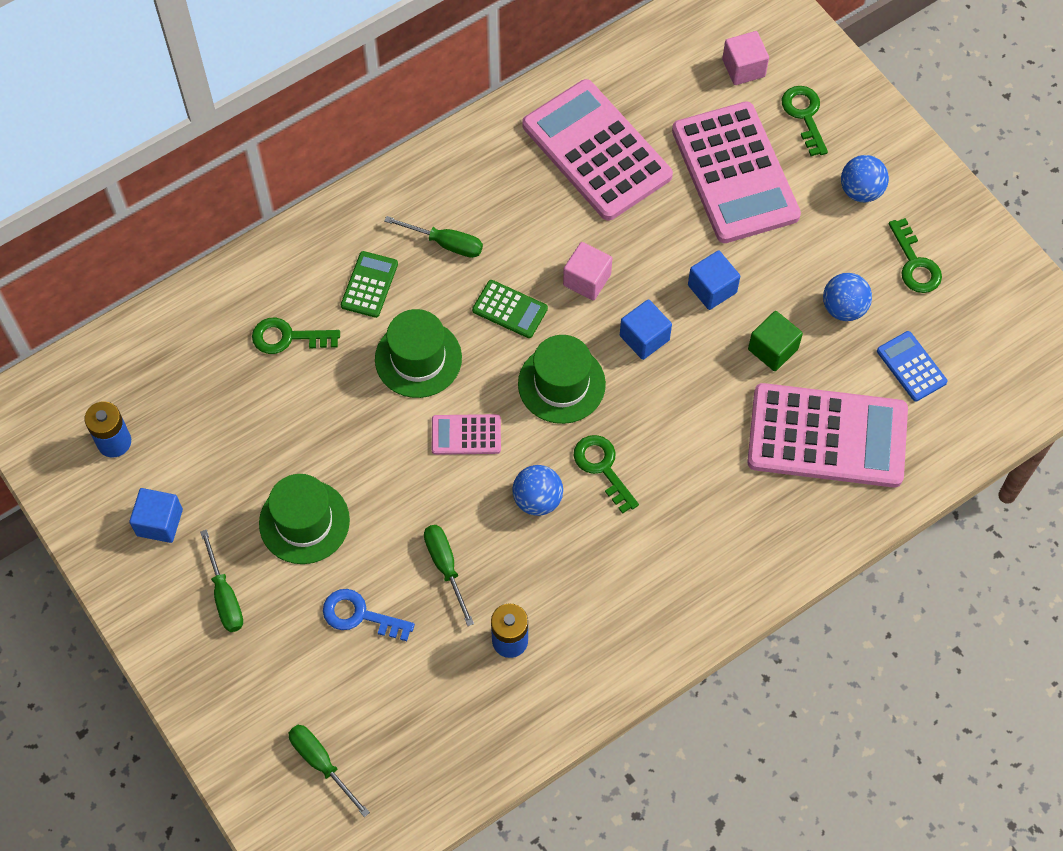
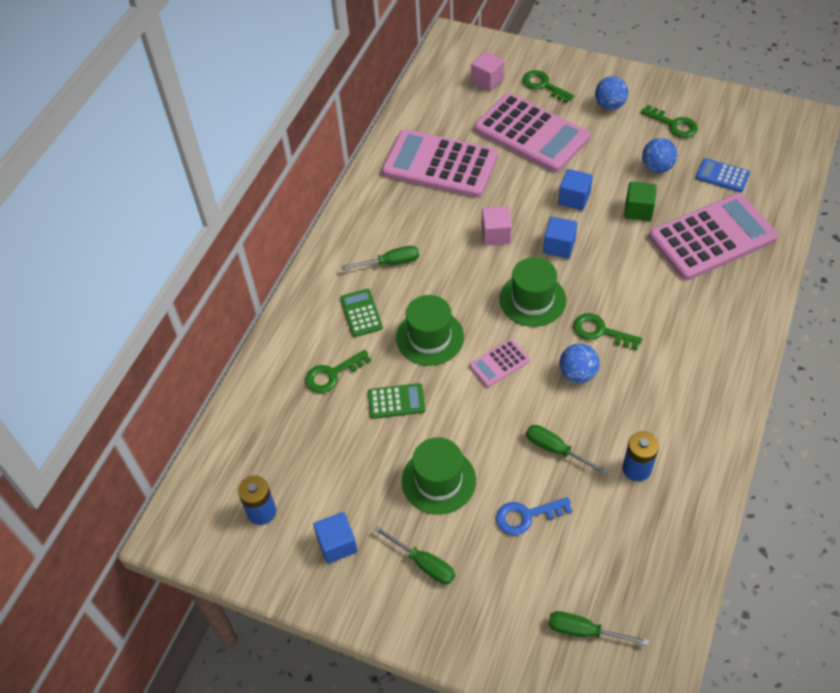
camera: 30 degrees left, 10 degrees down
green calculator [472,280,548,338] -> green calculator moved to [368,383,425,419]

